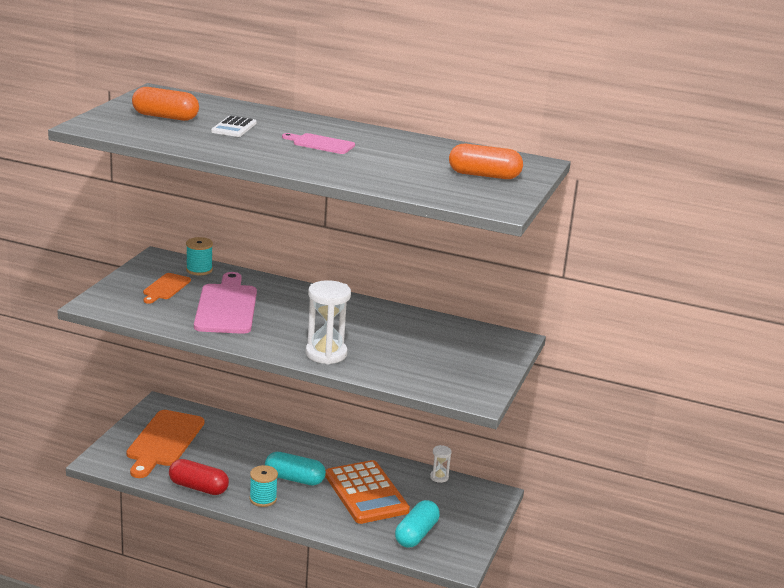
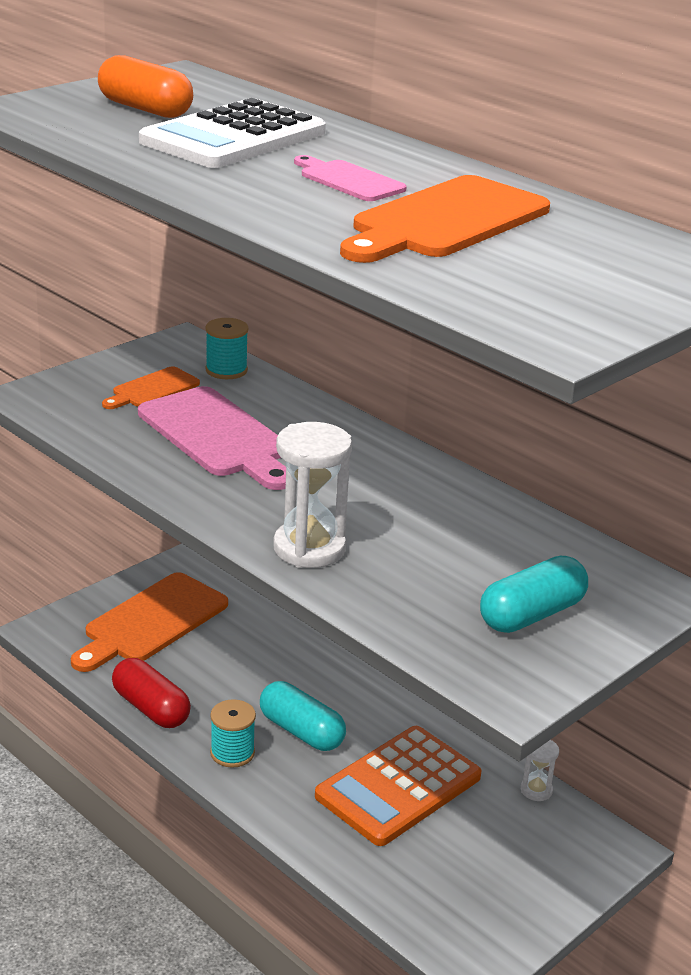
camera: 25 degrees right, 5 degrees up
pink cutting board [194,272,257,334] -> pink cutting board turned 120 degrees clockwise [138,386,286,490]
white calculator [211,116,256,137] -> white calculator [139,98,326,168], size x2.03
orange calculator [325,460,410,524] -> orange calculator turned 45 degrees clockwise [315,726,482,846]
turquoise capsule [395,500,440,548] -> turquoise capsule moved to [480,556,588,633]
orange capsule [449,144,523,179] -> none
none -> orange cutting board [340,175,550,263]

